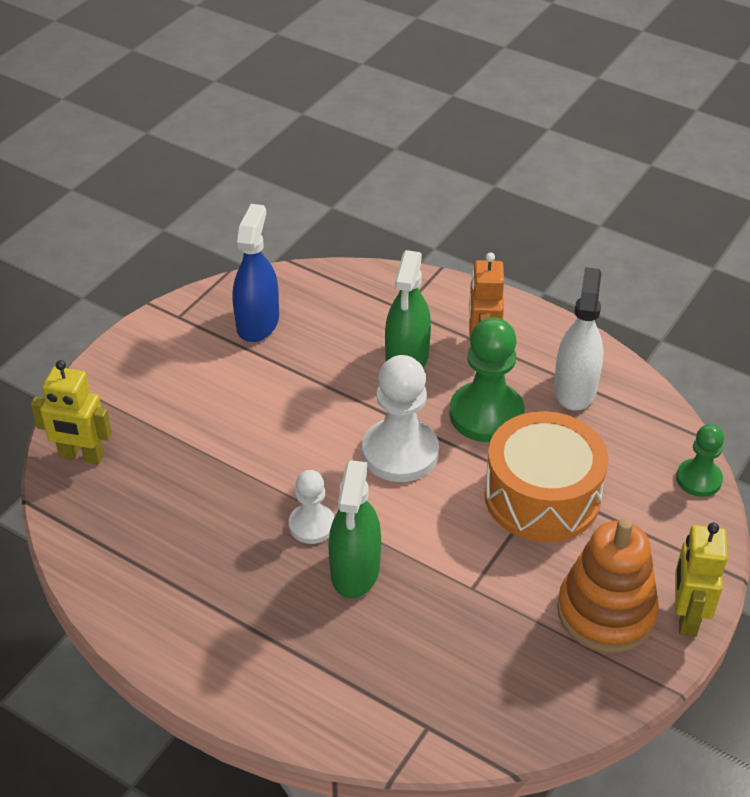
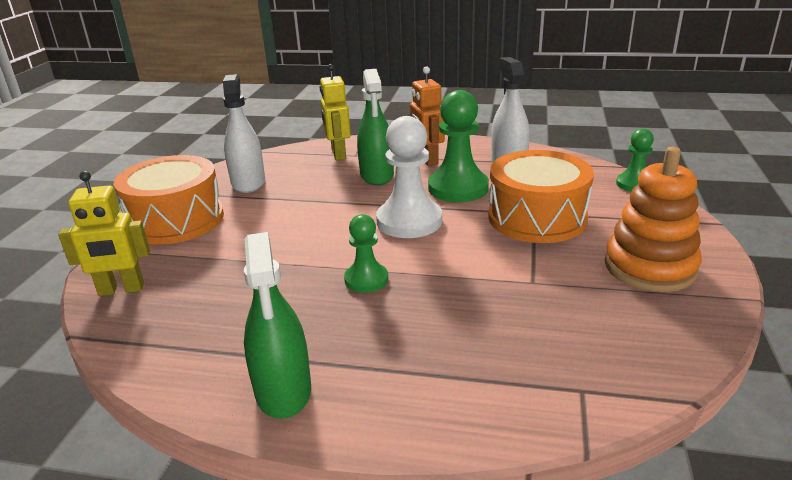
camera: 20 degrees left, 15 degrees down
blue spray bottle [233,204,279,342] -> white spray bottle [223,74,265,193]
white pawn [289,470,334,544] -> green pawn [344,214,388,293]
green spray bottle [328,460,381,598] -> green spray bottle moved to [244,232,311,419]
yellow robot [675,522,728,637] -> yellow robot moved to [320,64,351,160]
none -> orange drum [113,155,224,245]

